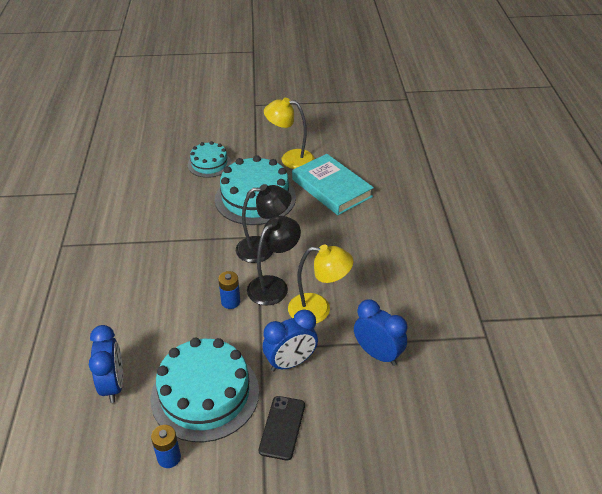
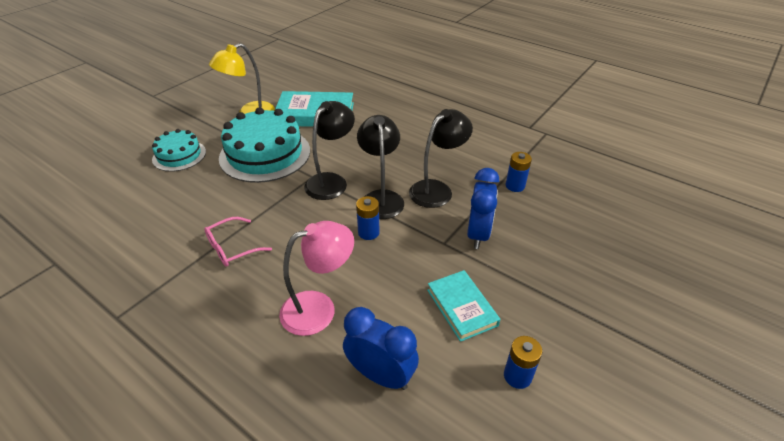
camera: 50 degrees left, 0 degrees up
turquoise cake [151,338,259,442] -> turquoise book [427,270,500,342]
black phone [259,396,305,461] -> none
yellow lamp [288,245,353,324] -> black lamp [409,109,473,208]
blue clock [354,300,407,366] -> blue battery [506,152,532,192]
none -> pink glasses [204,217,272,267]
none -> pink lamp [279,221,354,336]

